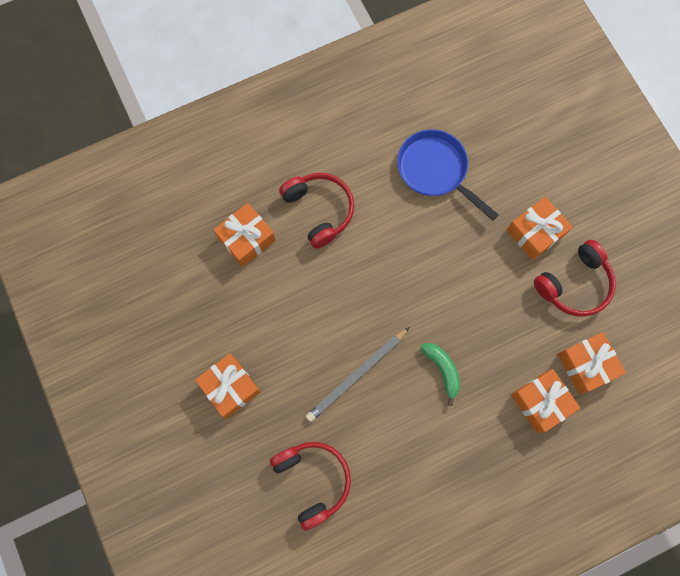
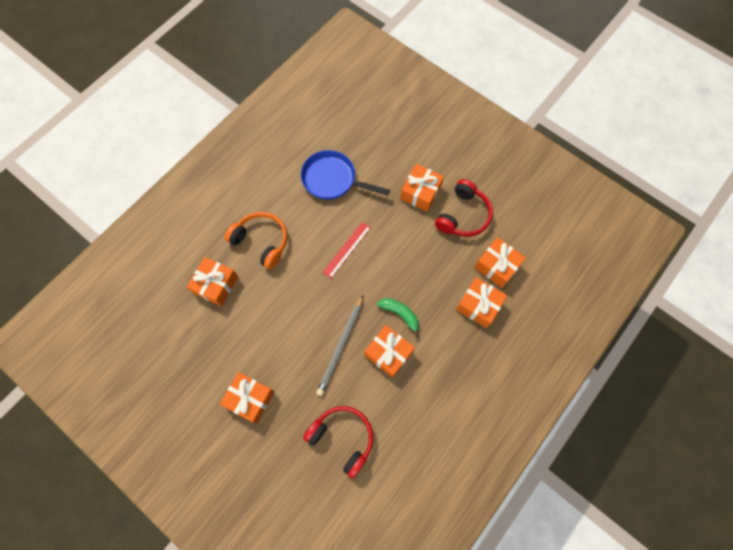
camera: 25 degrees left, 5 degrees down
red headphones [279,172,354,249] -> orange headphones [225,212,287,269]
none -> red ruler [322,222,371,278]
none -> orange gift [364,325,415,378]

